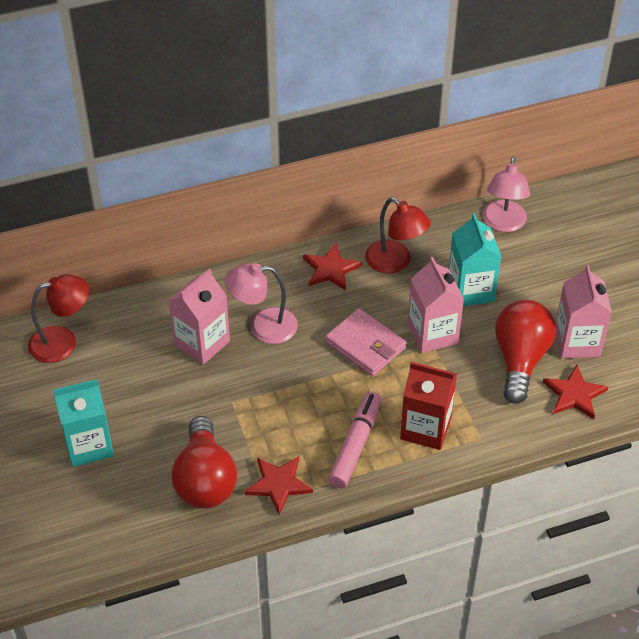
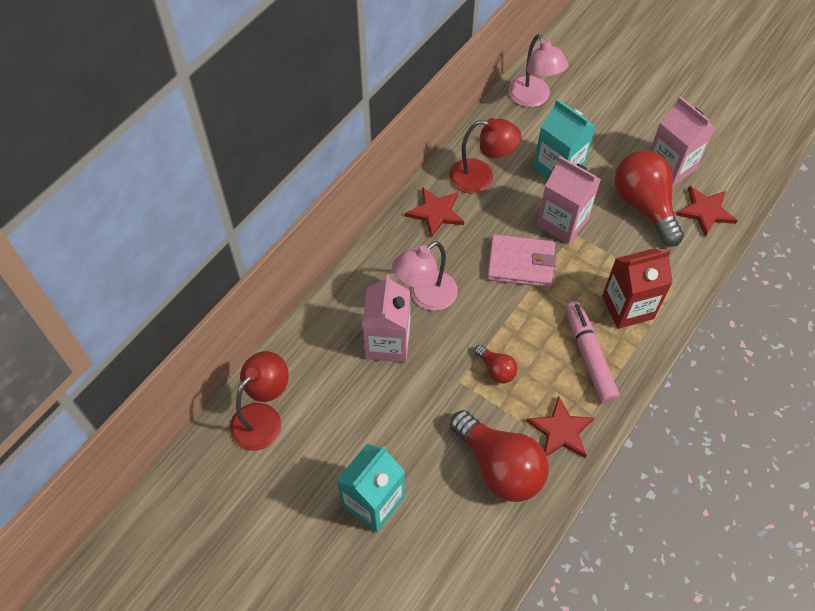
camera: 35 degrees left, 10 degrees up
none -> red light bulb [475,345,518,383]

